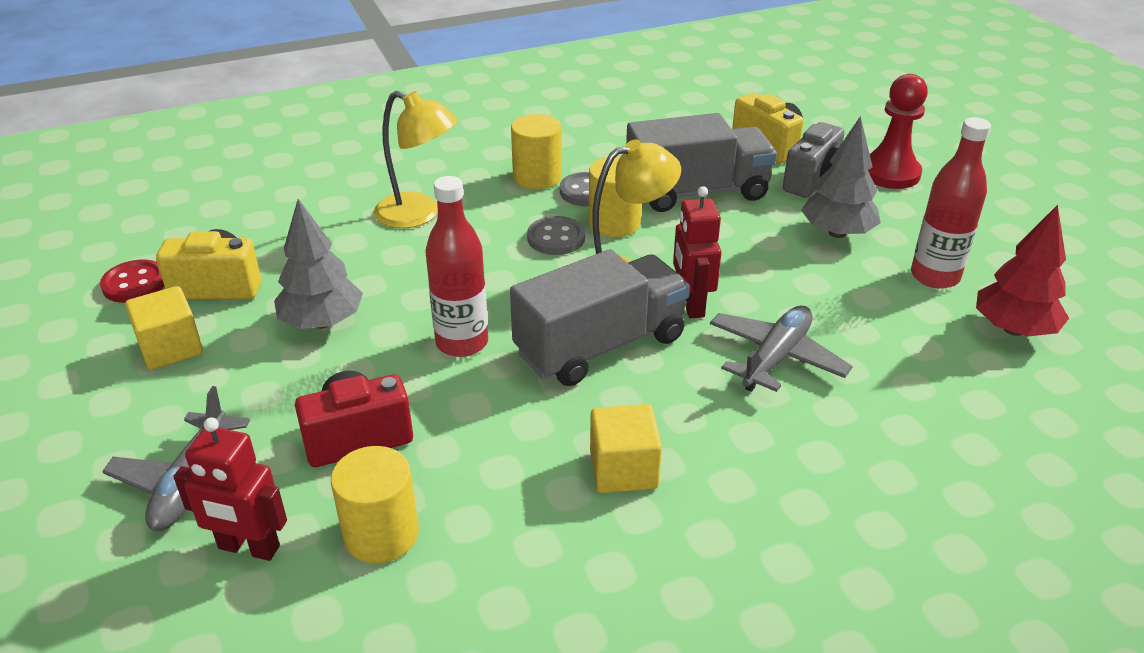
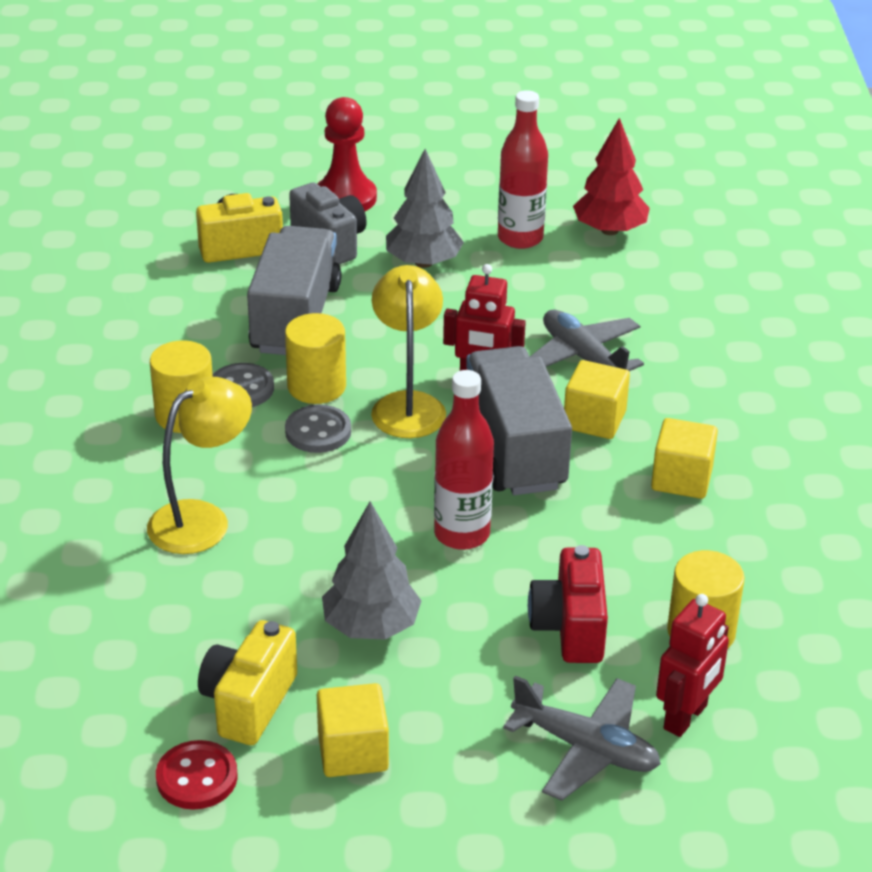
camera: 70 degrees left, 0 degrees up
none -> yellow cube [564,360,630,439]

